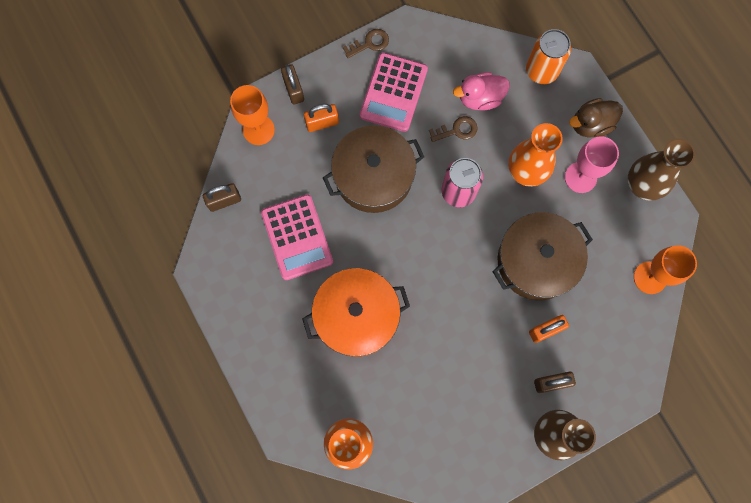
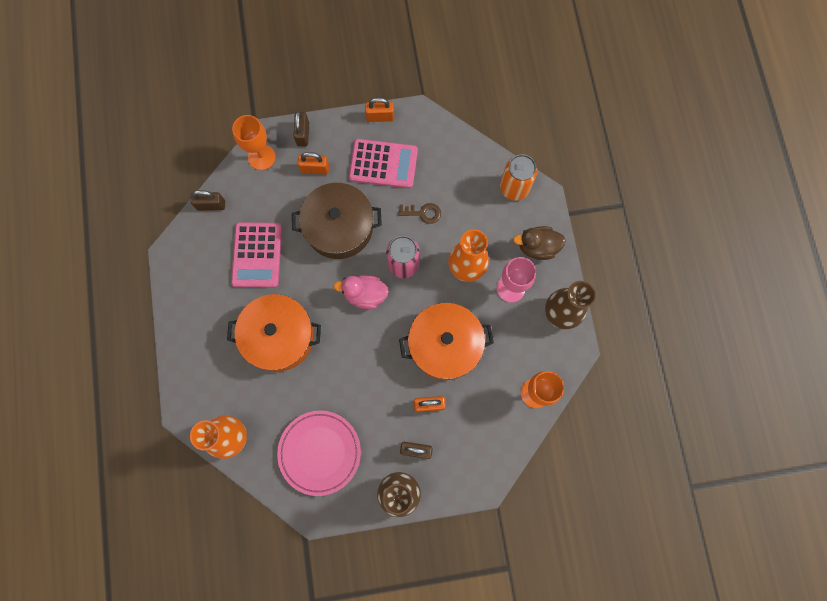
camera: 20 degrees right, 0 degrees up
brown key [343,29,389,58] -> orange padlock [365,98,394,122]
pink calculator [360,53,428,132] -> pink calculator turned 120 degrees counterclockwise [349,139,418,189]
pink duck [453,72,510,110] -> pink duck moved to [334,275,389,309]
brown pot [492,212,593,300] -> orange pot [399,303,494,380]
none -> pink plate [277,411,361,496]

